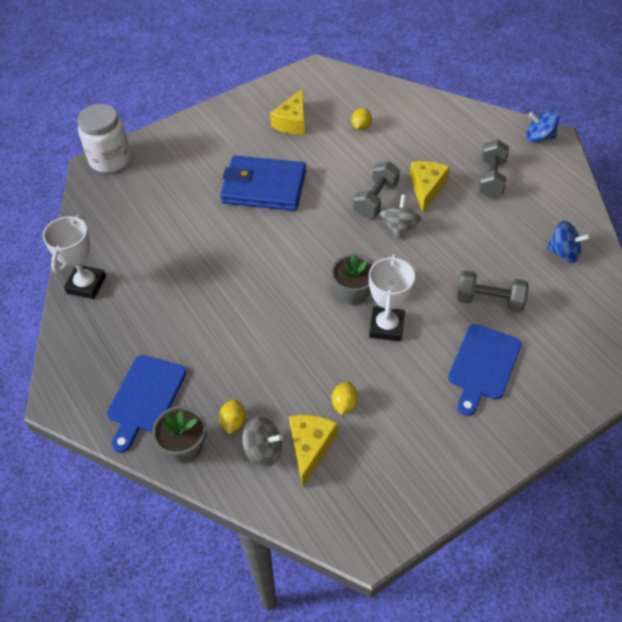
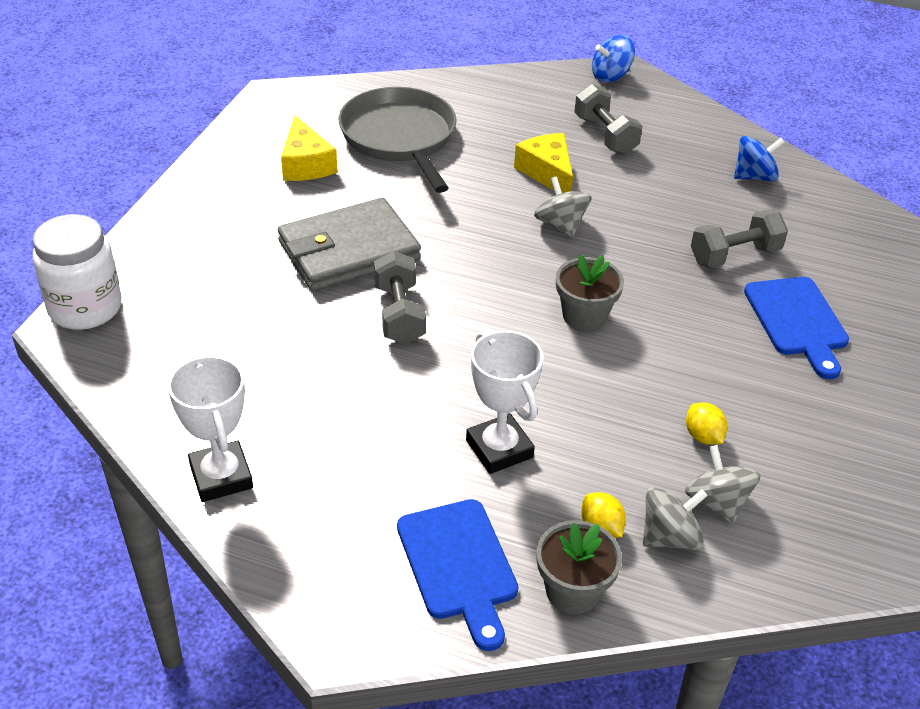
camera: 40 degrees left, 10 degrees down
blue wallet [220,156,306,211] -> grey wallet [278,198,421,291]
yellow cheese [289,415,338,487] -> grey spinning top [685,445,760,524]
yellow lemon [352,108,372,130] -> grey pan [339,87,457,193]
grey dumbbell [353,161,400,218] -> grey dumbbell moved to [374,251,426,344]
white trophy [369,255,415,341] -> white trophy moved to [466,330,543,474]

